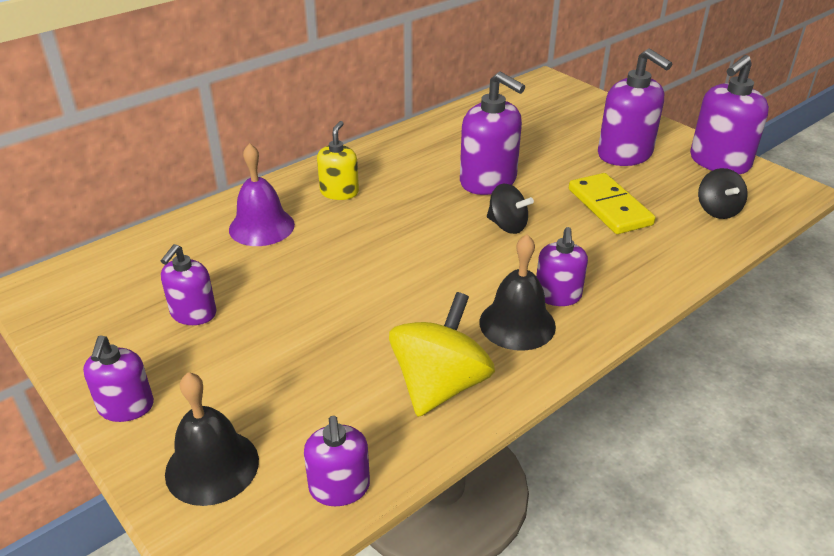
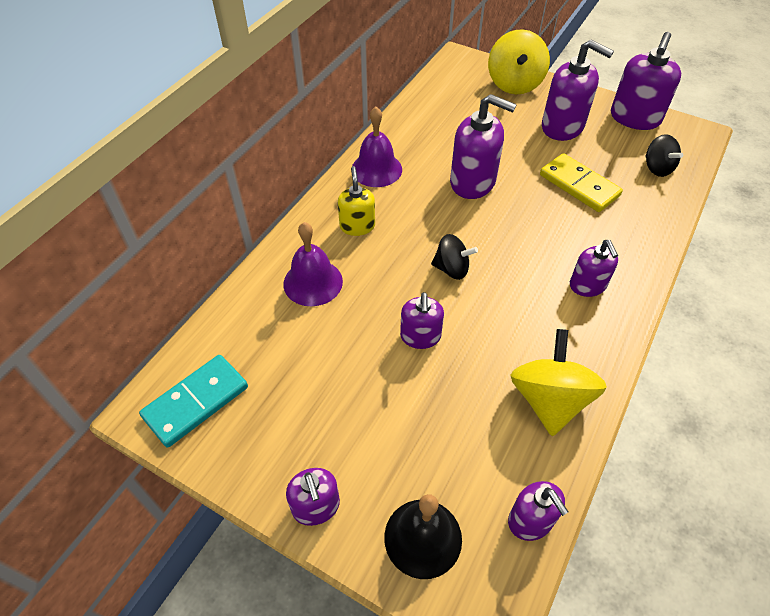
camera: 20 degrees left, 15 degrees up
purple soap dispenser [161,244,216,325] -> purple soap dispenser moved to [400,292,444,349]
black bell [479,234,556,351] -> none
black spinning top [487,183,534,234] -> black spinning top moved to [431,234,478,280]
none -> turquoise domino [139,355,248,448]
none -> purple bell [352,107,402,187]
none -> yellow spinning top [488,29,550,94]

